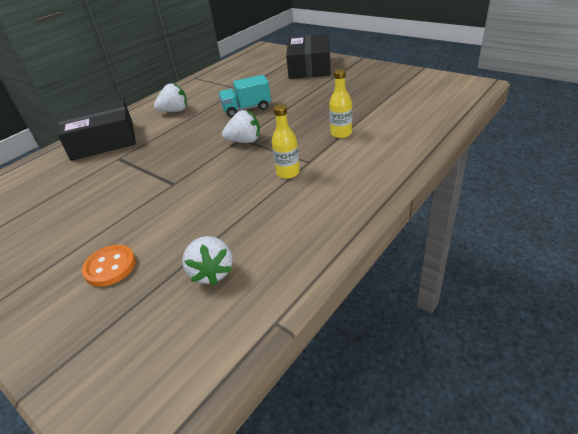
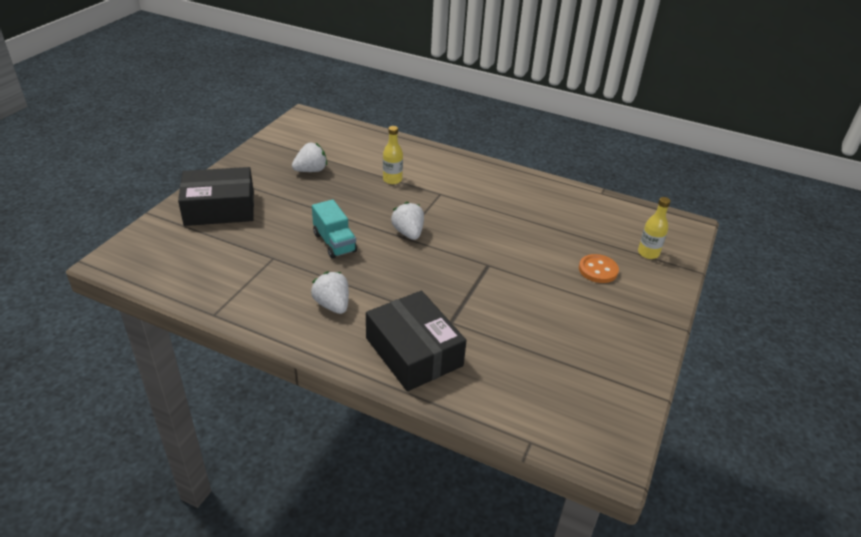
camera: 110 degrees left, 0 degrees up
white strawberry [182,236,233,285] -> white strawberry moved to [292,143,327,172]
yellow bottle [272,105,300,179] -> yellow bottle moved to [638,197,671,259]

